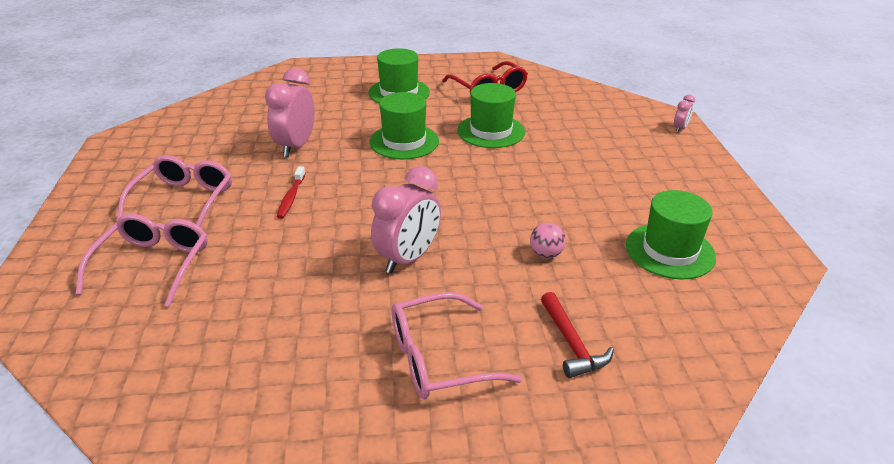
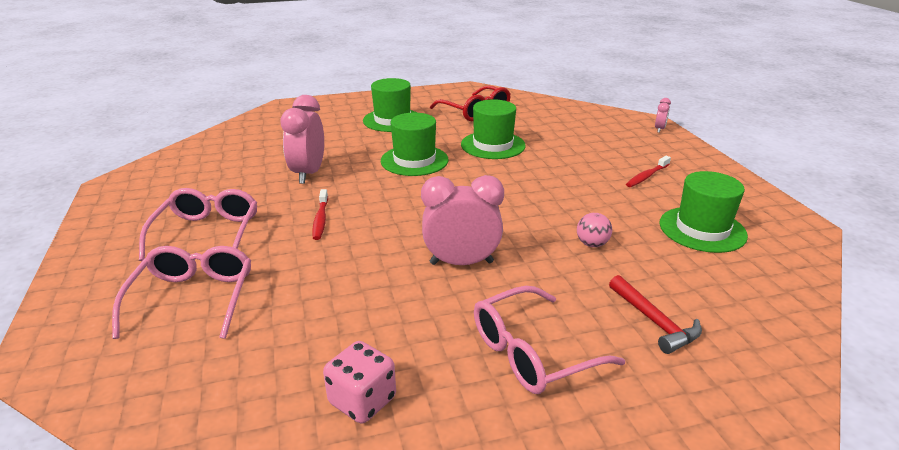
camera: 10 degrees left, 5 degrees down
pink clock [371,166,441,274] -> pink clock turned 120 degrees counterclockwise [421,175,504,265]
none -> pink dice [323,341,396,424]
none -> red toothbrush [626,156,671,187]

